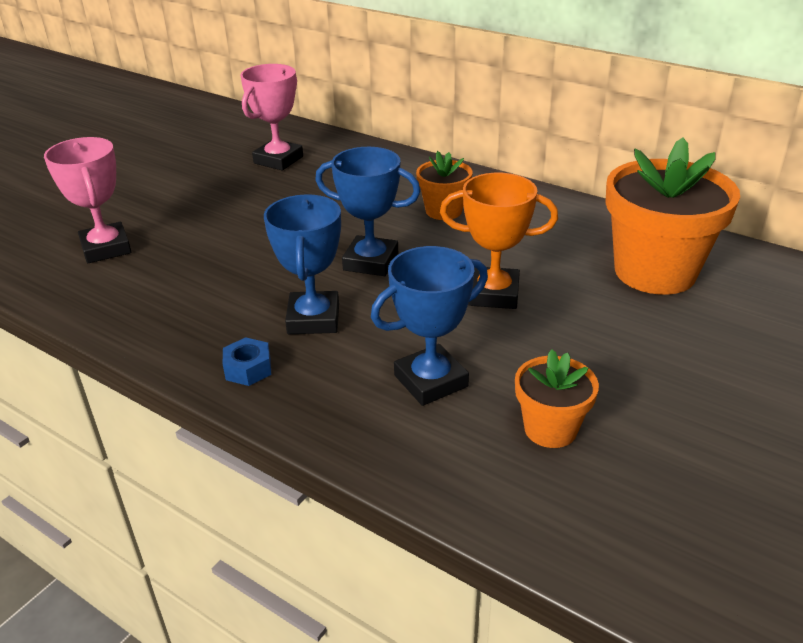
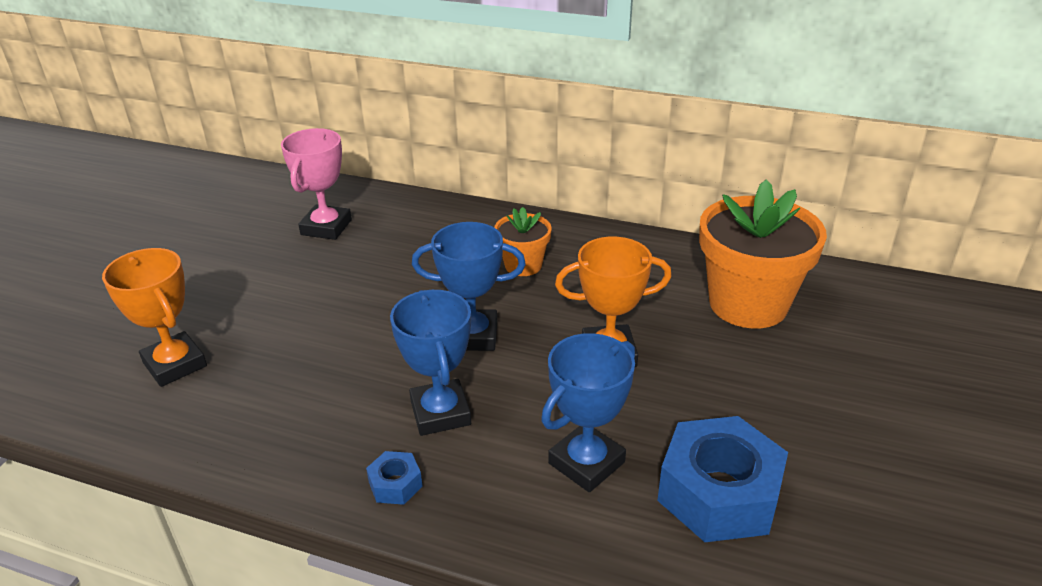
camera: 15 degrees left, 0 degrees up
pink trophy [44,137,131,263] -> orange trophy [102,248,207,387]
orange flower pot [515,349,599,448] -> blue nut [657,416,788,542]

